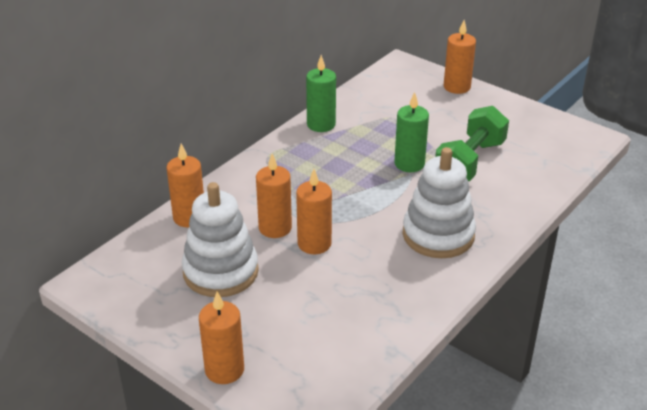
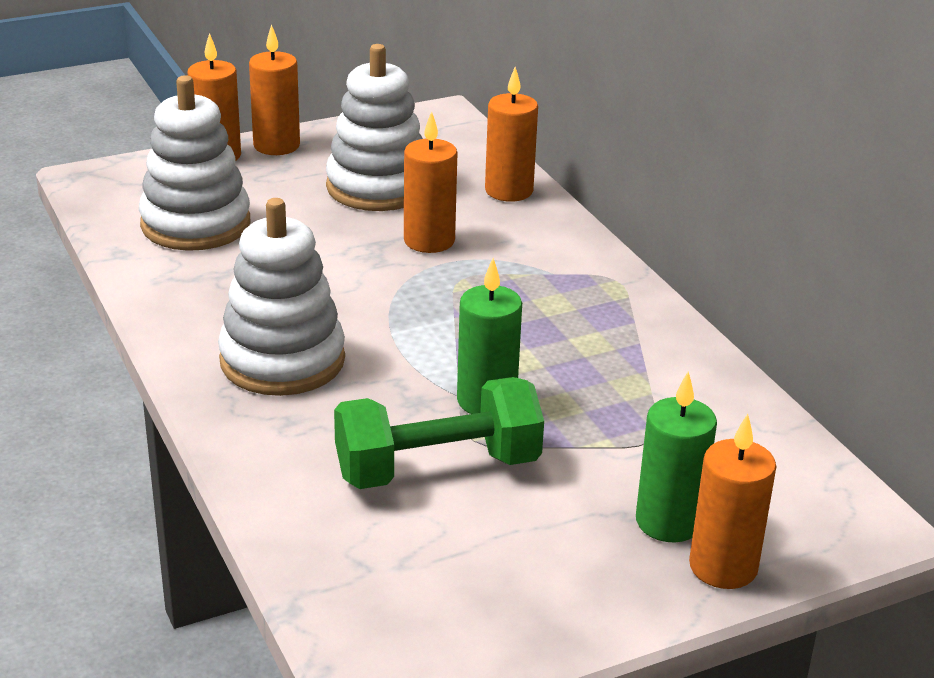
camera: 115 degrees right, 5 degrees down
orange candle [296,169,332,254] -> orange candle moved to [249,24,300,155]
green candle [306,55,336,132] -> green candle moved to [636,372,717,542]
green dumbbell [435,106,509,181] -> green dumbbell turned 75 degrees counterclockwise [334,377,544,489]
none -> white stacking toy [139,75,251,251]

